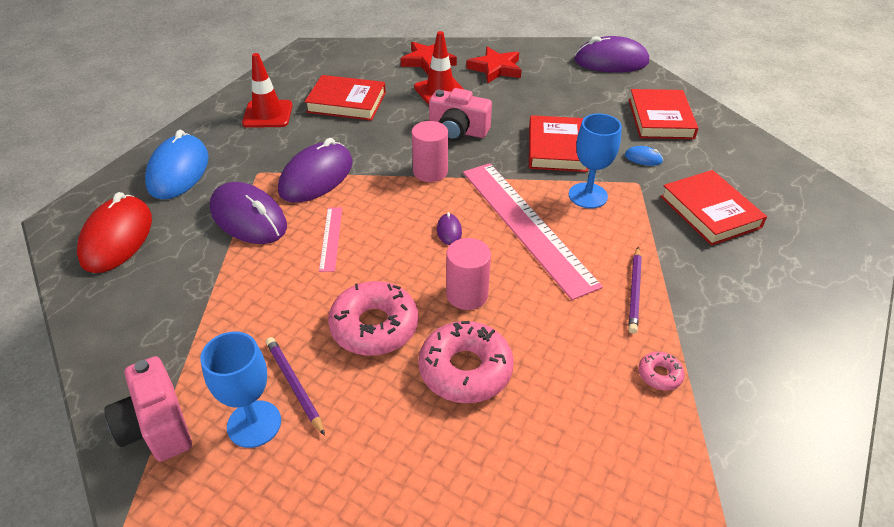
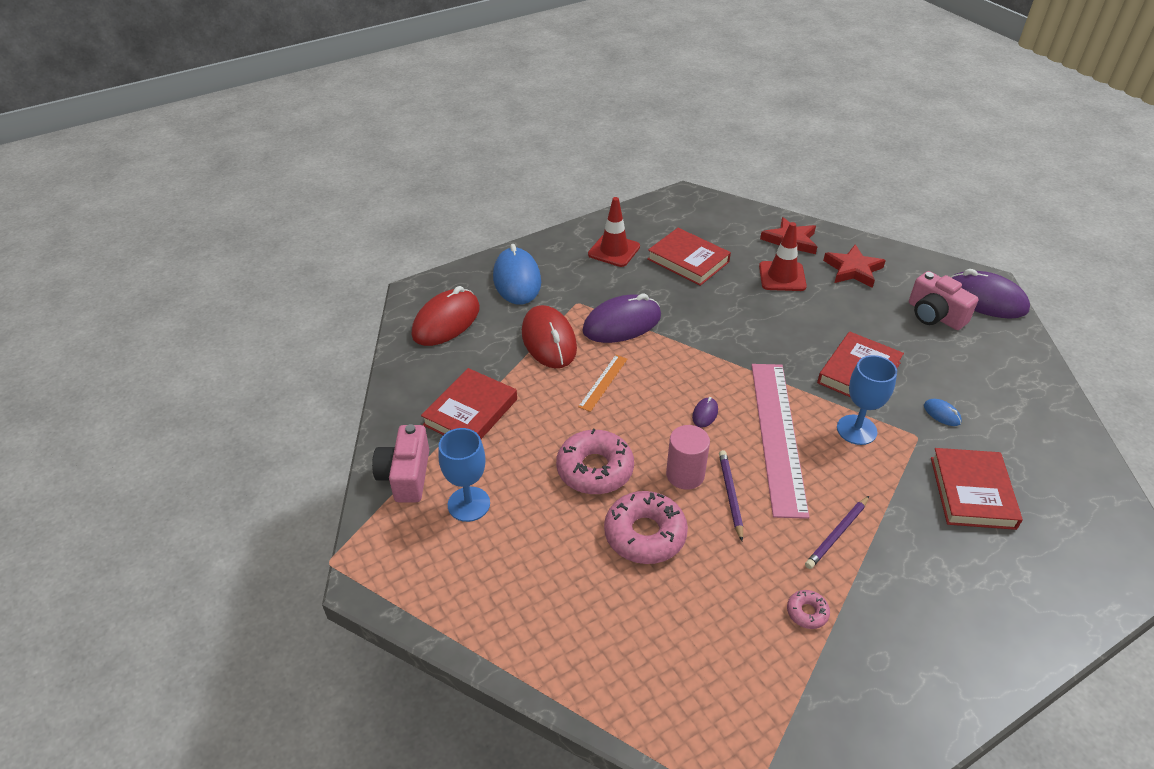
camera: 30 degrees right, 0 degrees up
blue mouse [145,130,209,199] -> blue mouse turned 45 degrees counterclockwise [493,244,541,305]
purple mouse [210,182,287,244] -> red mouse [522,305,577,368]
purple pencil [266,337,325,436] -> purple pencil moved to [719,450,743,541]
pink ruler [319,207,342,272] -> orange ruler [578,355,628,412]
pink cylinder [412,121,448,182] -> none
pink camera [429,88,492,141] -> pink camera moved to [909,271,979,330]
red book [629,89,698,139] -> red book moved to [421,368,517,439]

